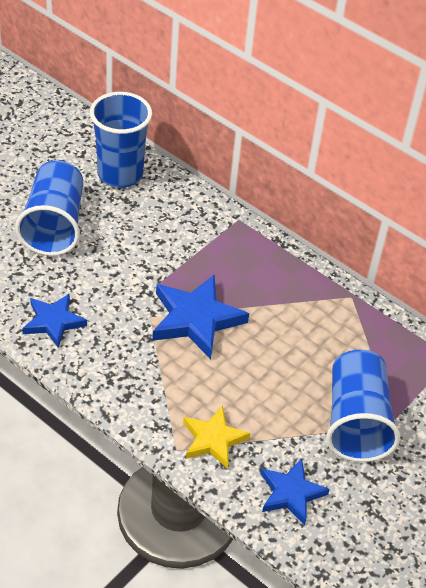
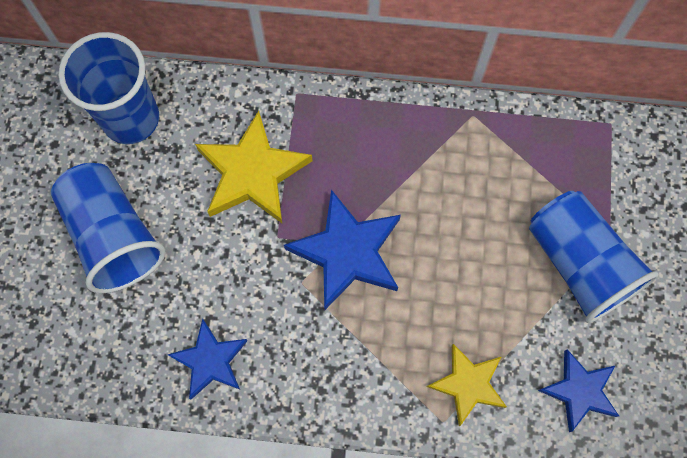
camera: 30 degrees left, 25 degrees up
none -> yellow star [195,111,312,223]

